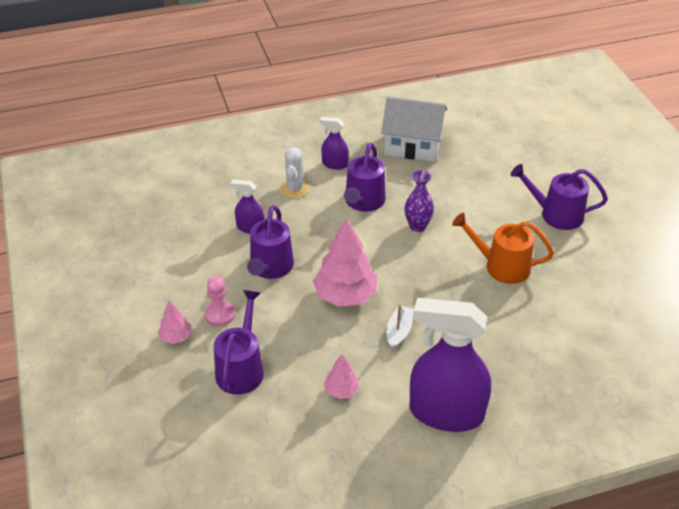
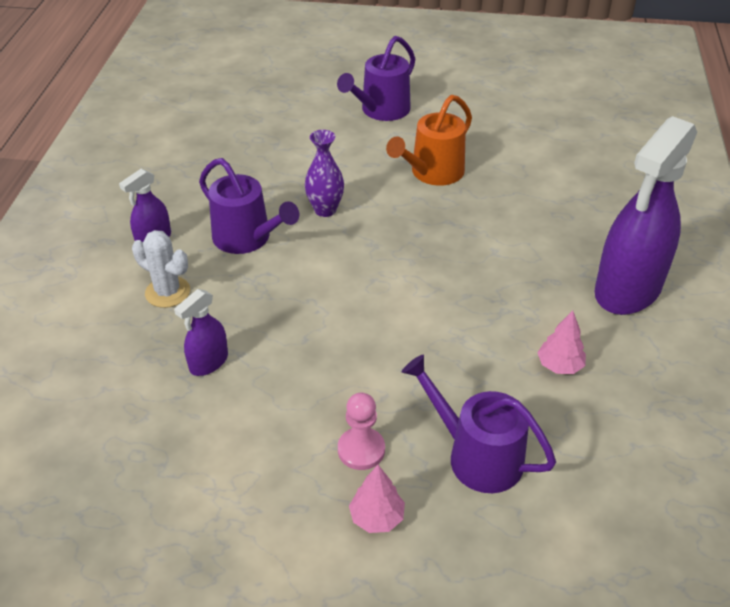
camera: 65 degrees left, 0 degrees up
purple watering can [247,205,294,279] -> none
pink tree [313,218,377,306] -> none
white house [381,97,447,162] -> none
white boat [386,304,414,350] -> none

